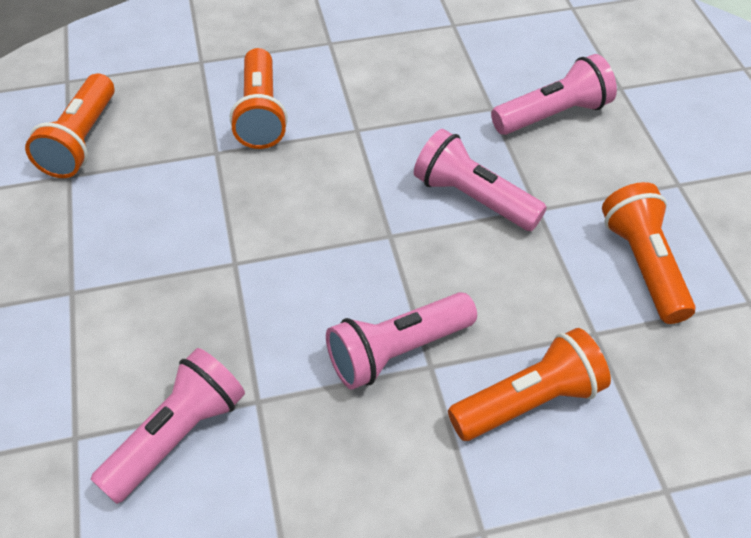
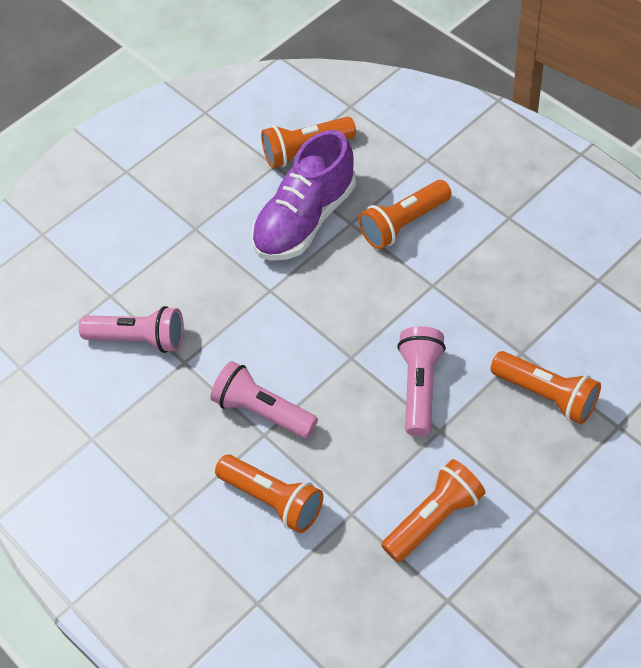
camera: 65 degrees right, 5 degrees up
pink flashlight [491,54,617,135] -> orange flashlight [490,351,601,424]
none -> purple shoe [251,130,356,261]

